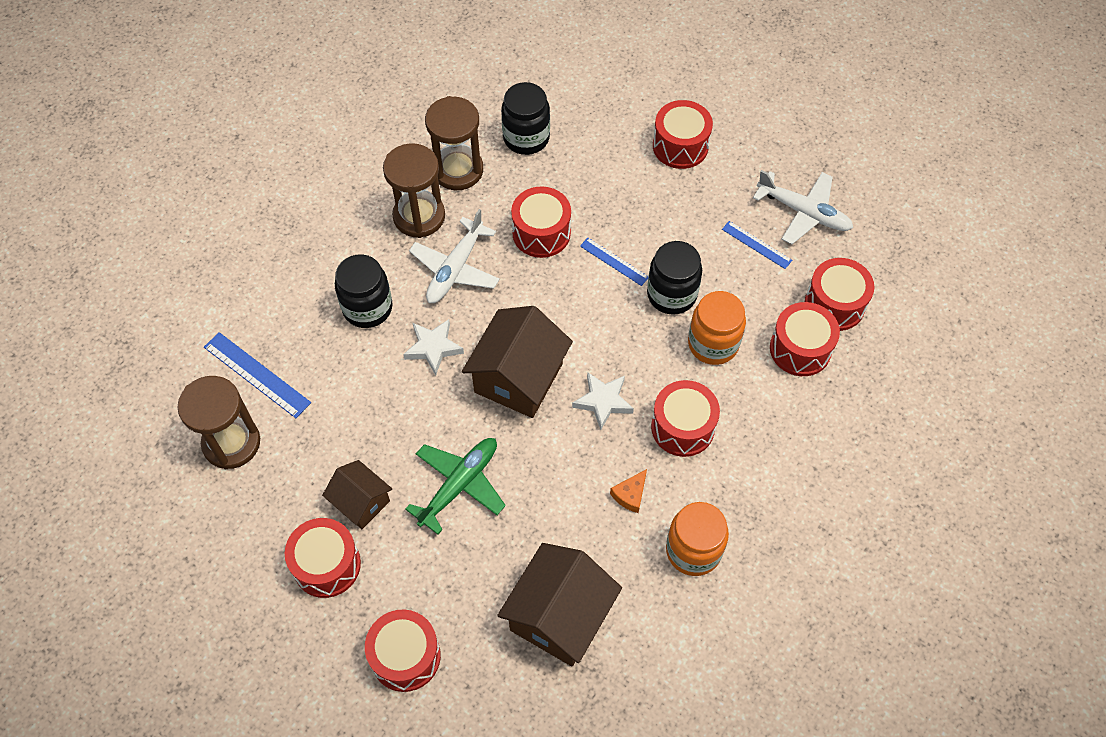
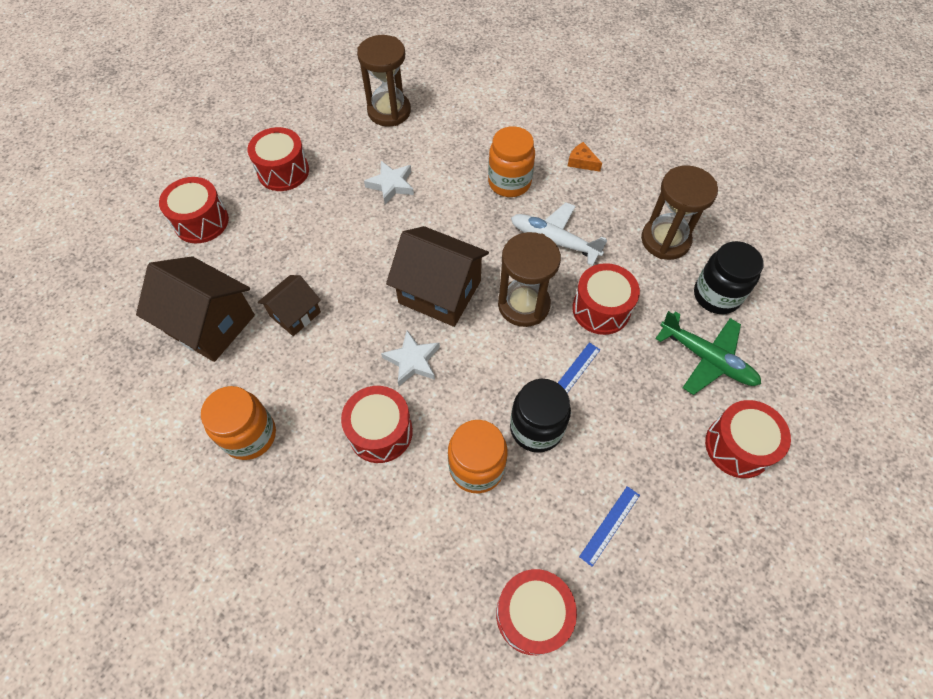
camera: 90 degrees right, 0 degrees up
blue ruler [204,332,311,418] -> none
brown house [322,460,392,529] -> brown house moved to [258,275,321,336]
black jar [335,254,393,328] -> orange jar [488,126,535,197]
brown hourglass [383,143,445,238] -> brown hourglass moved to [498,232,561,327]
white star [403,319,464,375] -> white star moved to [364,161,414,205]
green plane [405,438,506,534] -> green plane moved to [655,311,761,395]
orange cheese [610,469,647,513] -> orange cheese moved to [568,142,602,172]
white plane [753,170,853,244] -> none
red drum [770,302,840,376] -> none

